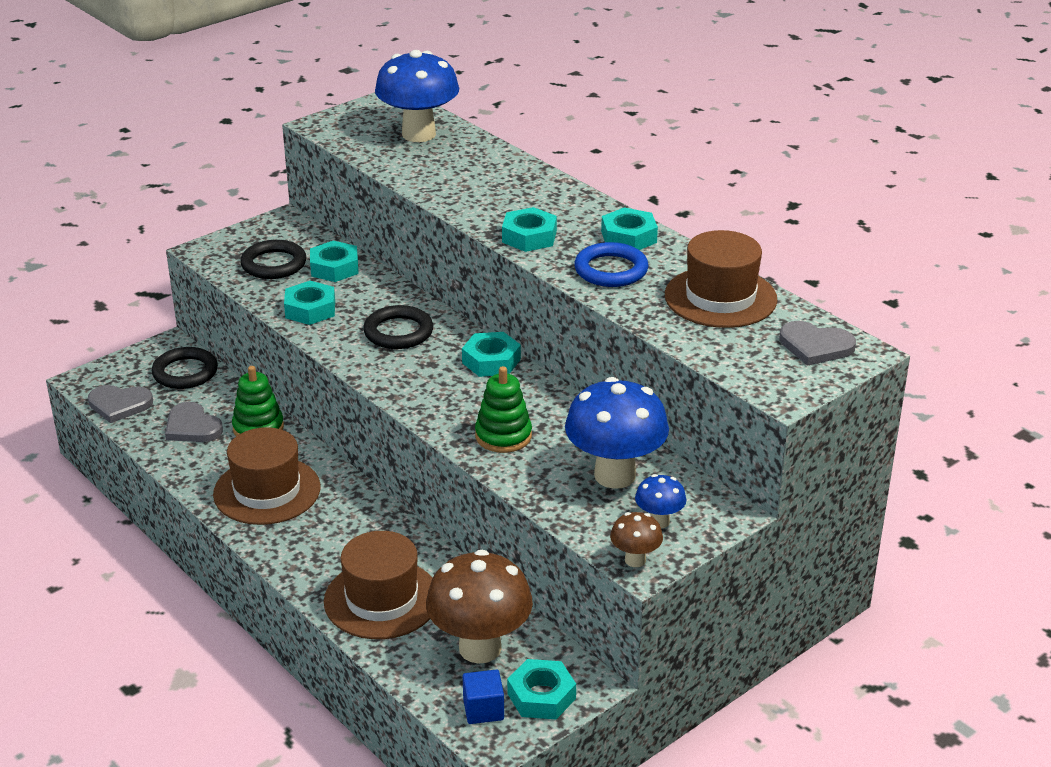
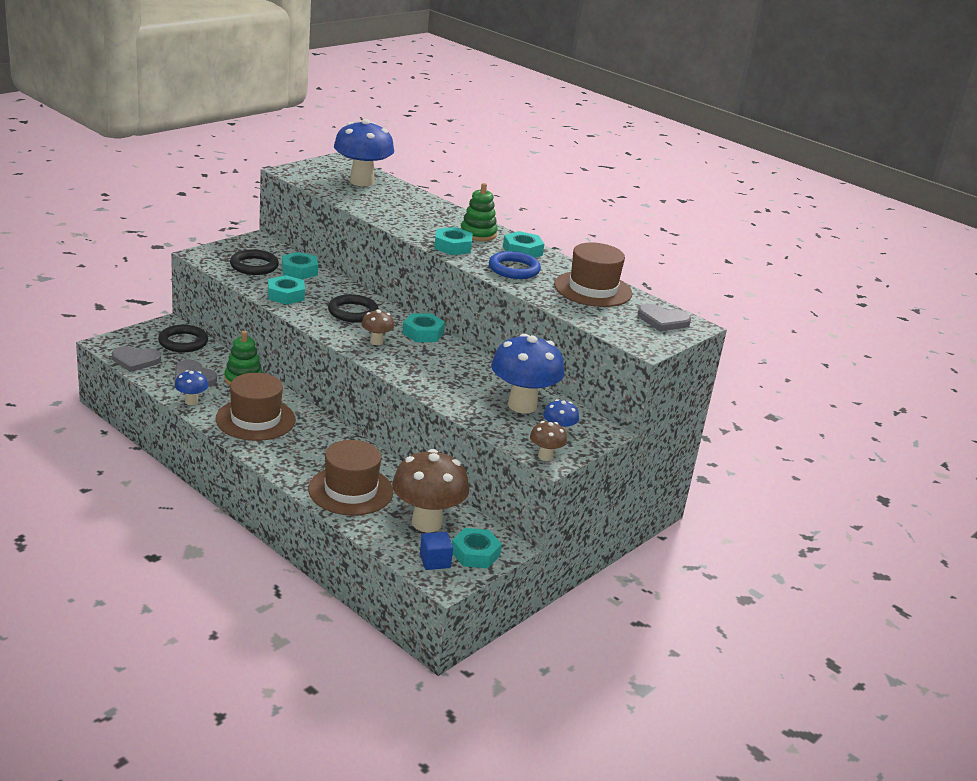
camera: 10 degrees left, 5 degrees down
green stacking toy [475,366,532,453] -> green stacking toy moved to [461,183,498,241]
none -> blue mushroom [175,370,208,405]
none -> brown mushroom [361,310,394,345]

